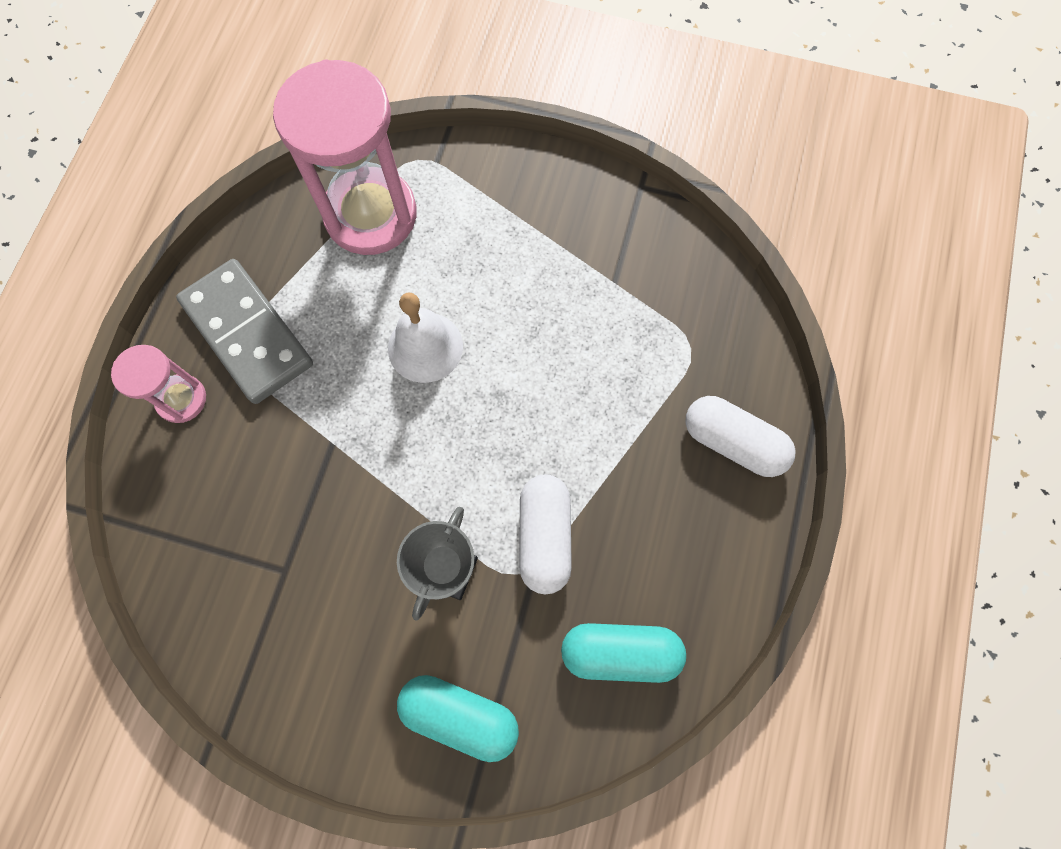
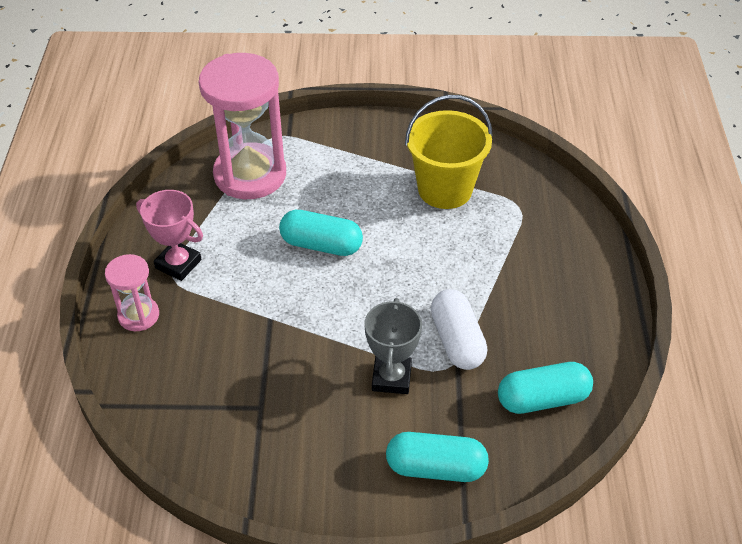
camera: 15 degrees left, 25 degrees down
grey domino [176,259,313,404] -> pink trophy [136,190,203,281]
white bell [388,292,463,383] -> turquoise capsule [279,210,363,256]
white capsule [685,396,796,477] -> none
none -> yellow bucket [405,95,493,209]

